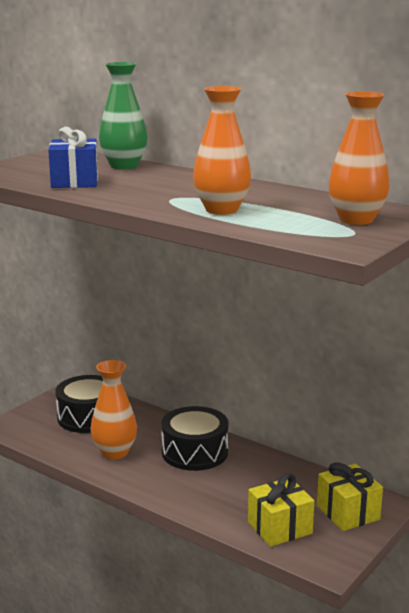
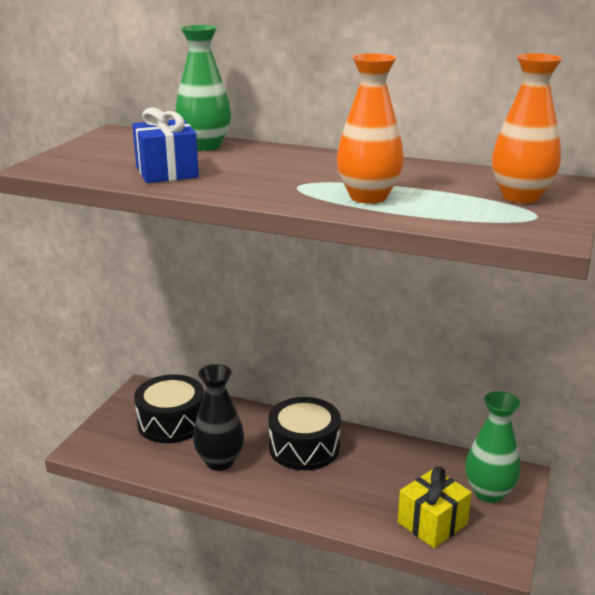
camera: 15 degrees left, 5 degrees up
orange vase [90,360,137,459] -> black vase [193,364,244,471]
yellow gift [317,462,383,531] -> green vase [465,391,521,503]

